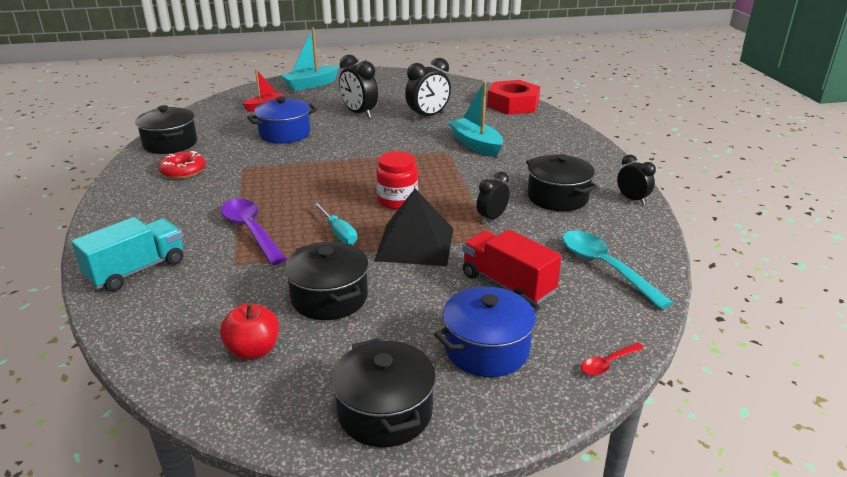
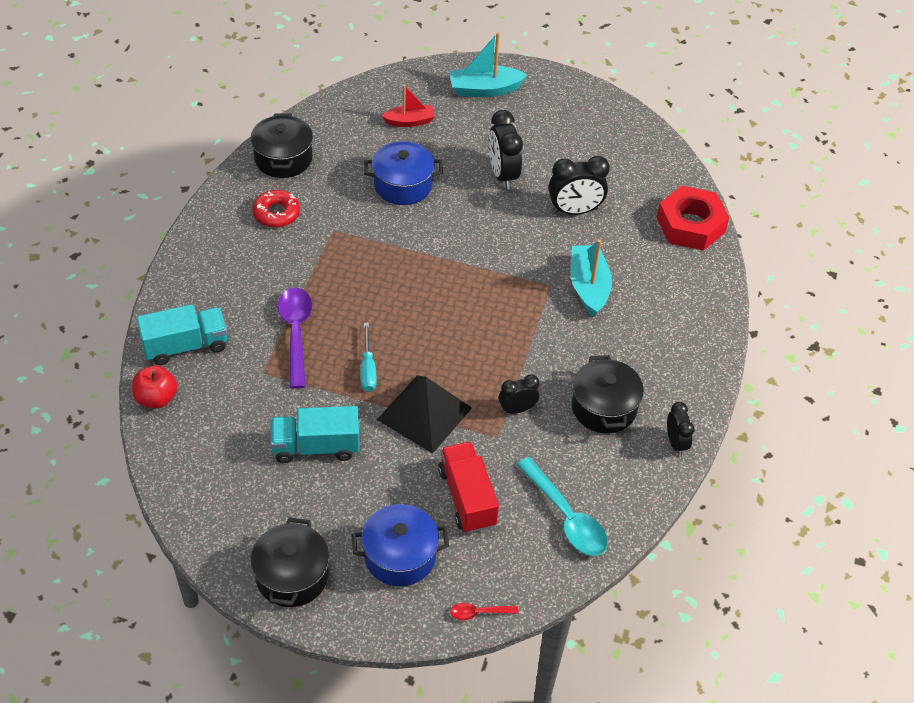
camera: 25 degrees right, 20 degrees up
red apple [220,303,279,360] -> red apple moved to [132,365,177,409]
black pot [284,242,369,320] -> turquoise truck [270,406,360,463]
red jar [376,151,418,209] -> none
turquoise spoon [562,230,673,309] -> turquoise spoon turned 150 degrees clockwise [517,457,608,556]

